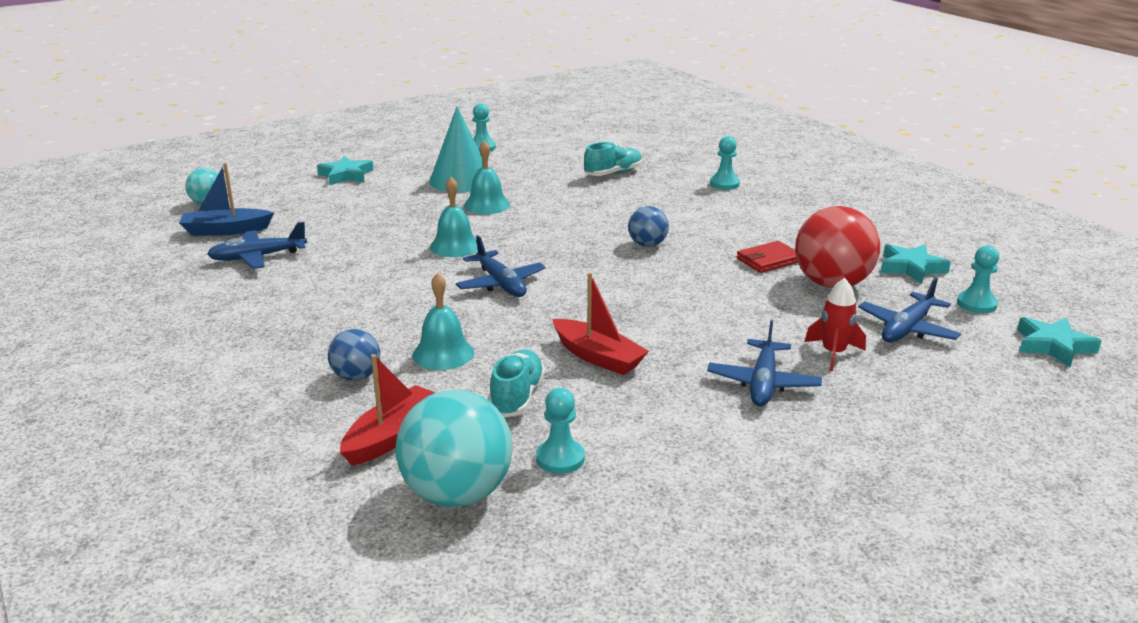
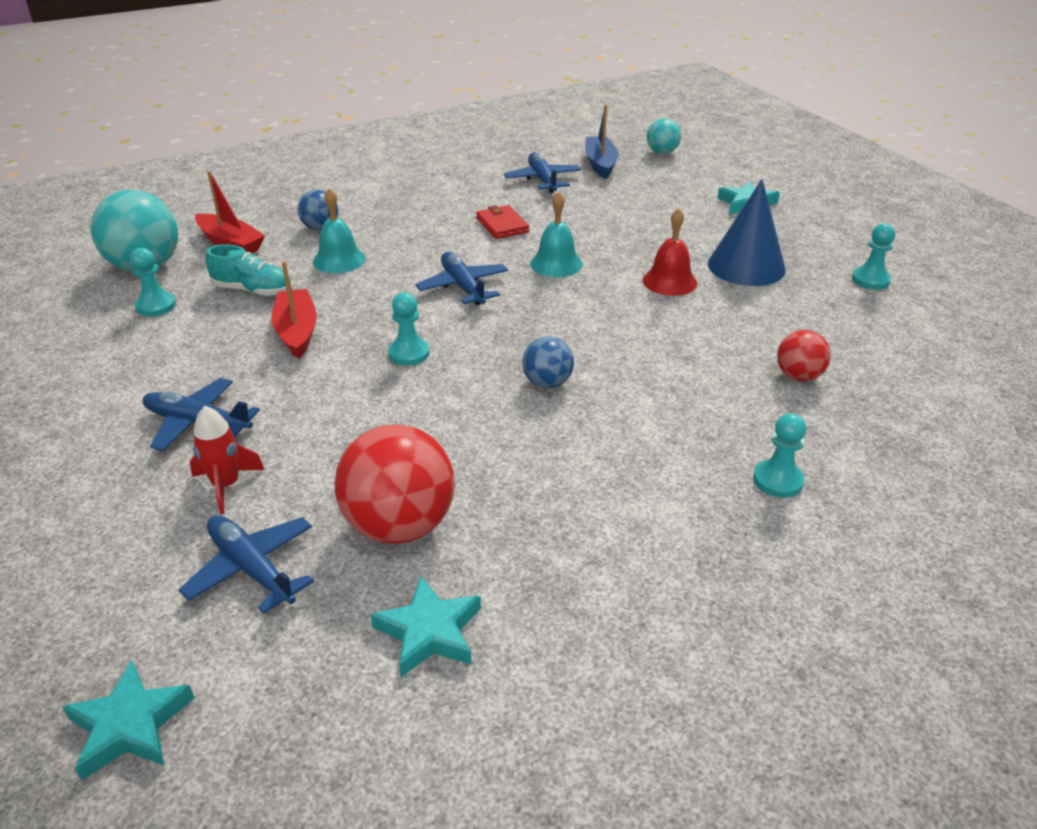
camera: 95 degrees right, 10 degrees up
turquoise cone [429,106,483,192] -> blue cone [708,179,786,286]
blue plane [456,236,546,297] -> blue plane turned 90 degrees clockwise [416,252,508,306]
turquoise bell [464,140,510,214] -> red bell [643,208,697,296]
red boat [553,272,649,375] -> red boat turned 120 degrees clockwise [272,261,317,359]
turquoise shoe [584,142,642,176] -> red ball [777,330,831,381]
red wallet [737,241,798,273] -> red wallet moved to [476,205,529,239]
turquoise pawn [957,245,999,313] -> turquoise pawn moved to [388,292,429,365]

